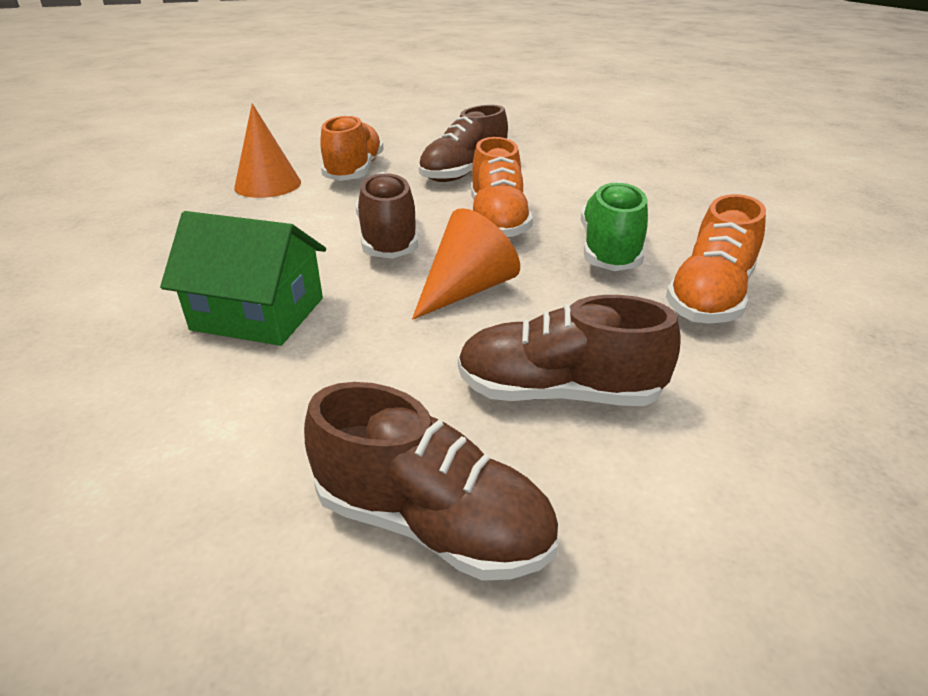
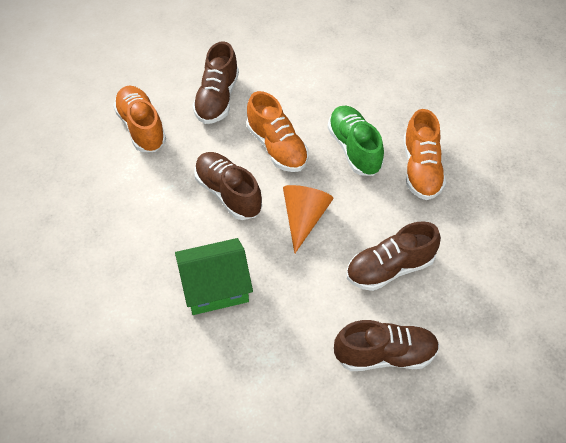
camera: 30 degrees left, 20 degrees up
orange cone [234,103,301,198] -> none

